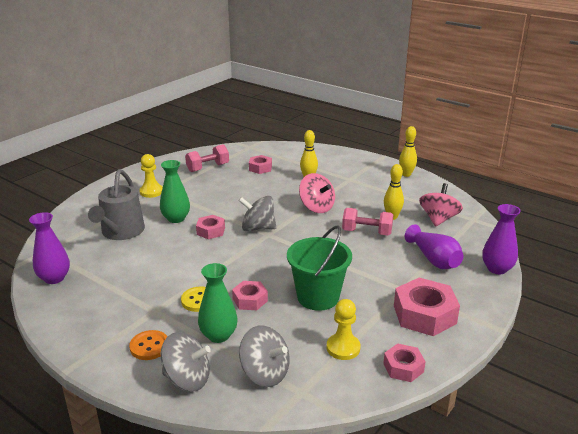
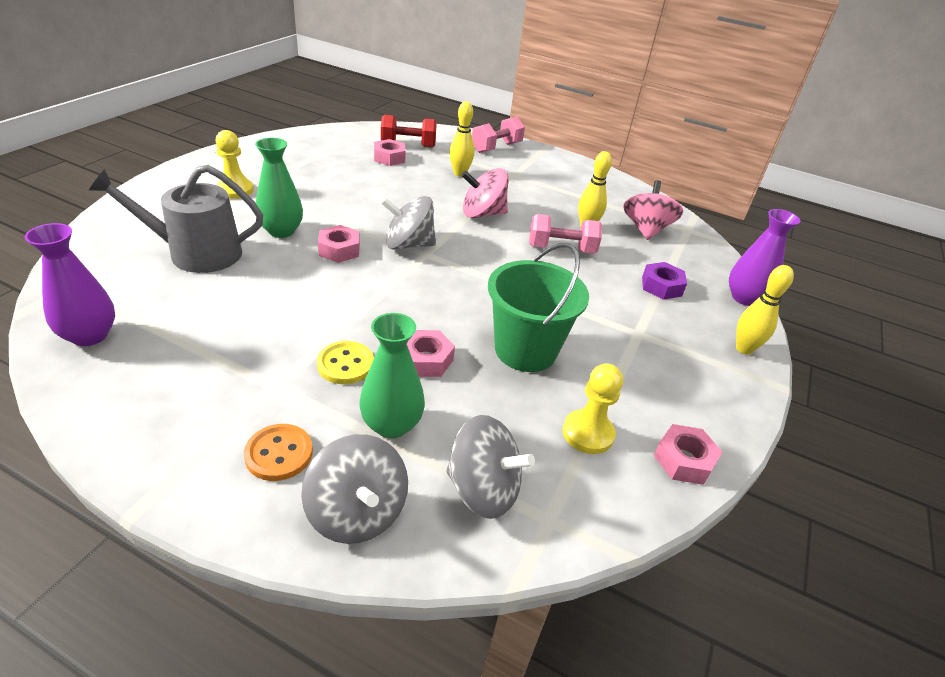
camera: 15 degrees left, 10 degrees up
grey watering can [88,169,145,240] -> grey watering can turned 90 degrees clockwise [89,165,263,273]
grey spinning top [161,332,211,391] -> grey spinning top turned 60 degrees clockwise [301,434,408,544]
pink dumbbell [185,144,229,172] -> pink dumbbell moved to [472,116,525,153]
pink spinning top [299,173,335,213] -> pink spinning top turned 135 degrees clockwise [461,168,509,218]
pink nut [394,278,460,336] -> none
yellow bowling pin [399,126,417,177] -> yellow bowling pin moved to [736,265,794,355]
purple vase [405,224,463,269] -> purple nut [642,262,687,300]
none -> red dumbbell [381,115,437,148]

